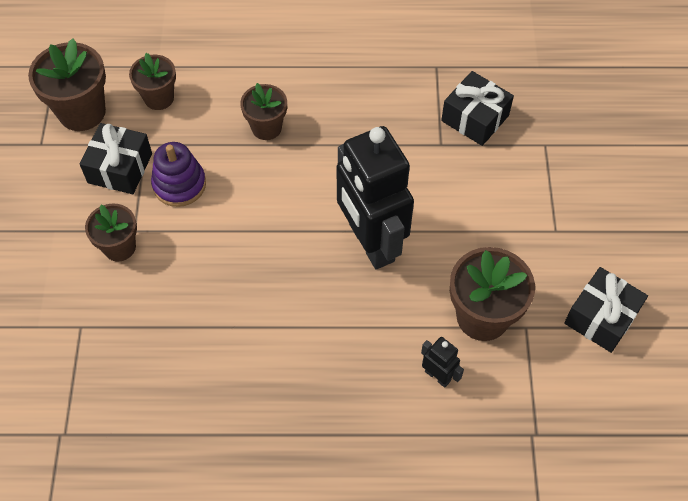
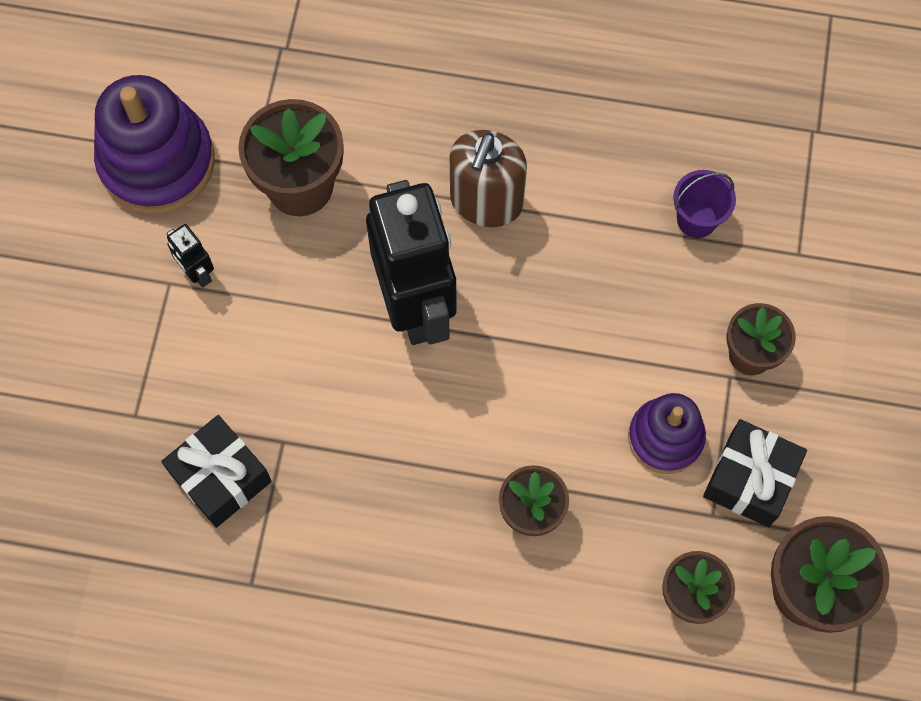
camera: 170 degrees left, 10 degrees up
black robot [421,337,464,388] -> black robot moved to [166,224,214,288]
black gift [564,267,648,353] -> purple stacking toy [94,75,215,214]
none -> brown soap dispenser [450,130,527,227]
none -> purple bucket [673,170,736,238]

